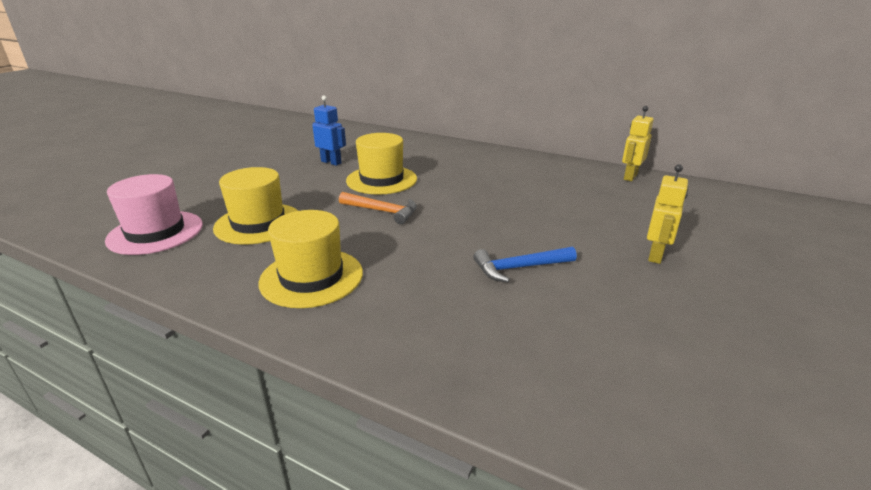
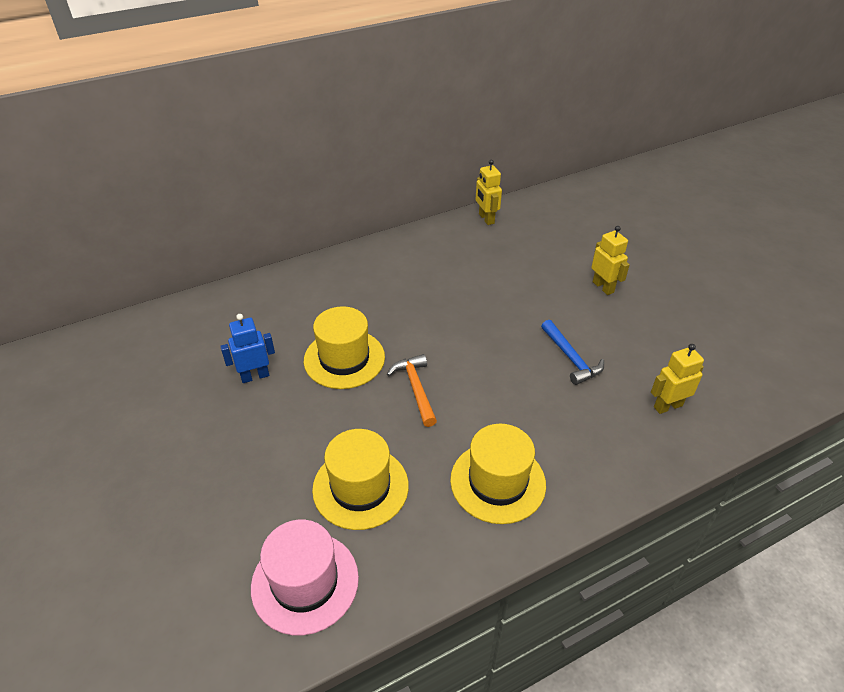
camera: 55 degrees left, 15 degrees up
orange hammer [339,192,417,224] -> orange hammer turned 75 degrees counterclockwise [387,354,437,427]
blue hammer [473,247,577,282] -> blue hammer turned 45 degrees counterclockwise [541,320,604,385]
none -> yellow robot [651,344,704,414]

